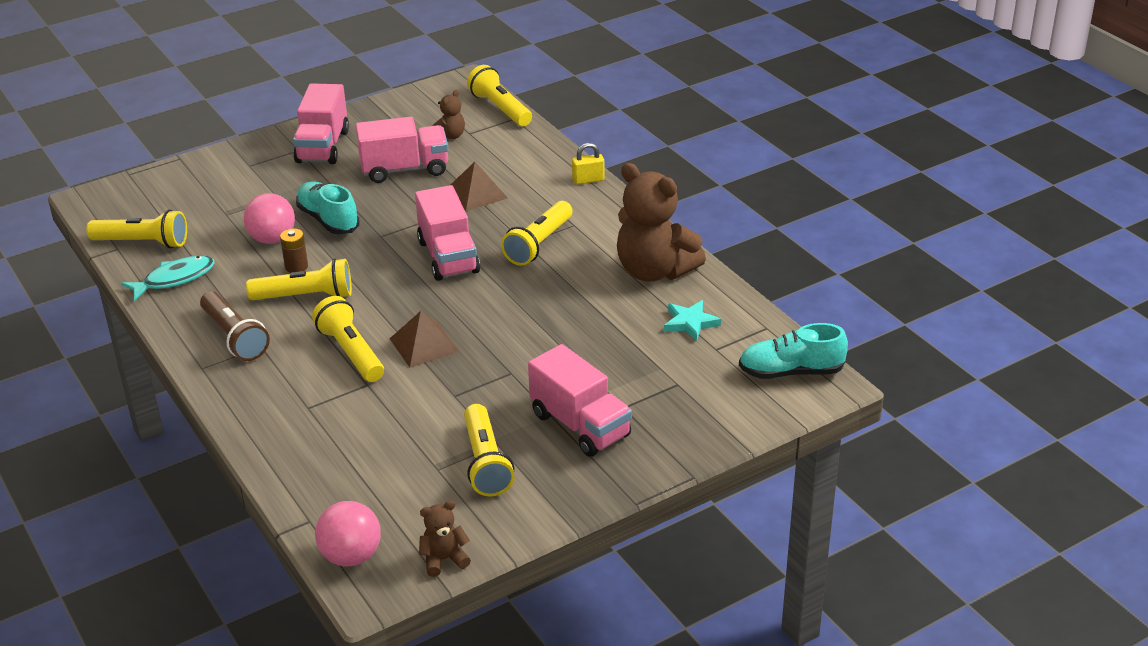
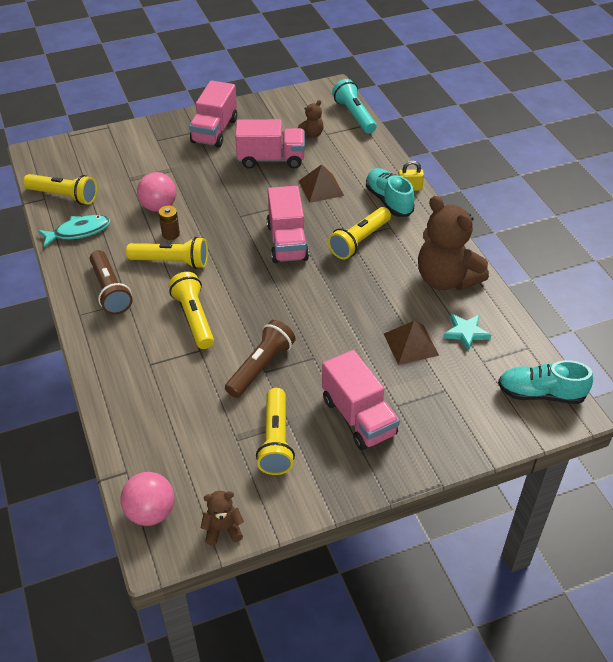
camera: 10 degrees right, 10 degrees up
turquoise shoe [296,182,360,235] -> turquoise shoe moved to [366,168,415,217]
brown pyramid [390,311,459,368] -> brown pyramid moved to [384,321,439,365]
yellow flashlight [467,65,532,126] -> turquoise flashlight [332,79,377,134]
none -> brown flashlight [225,320,296,398]

